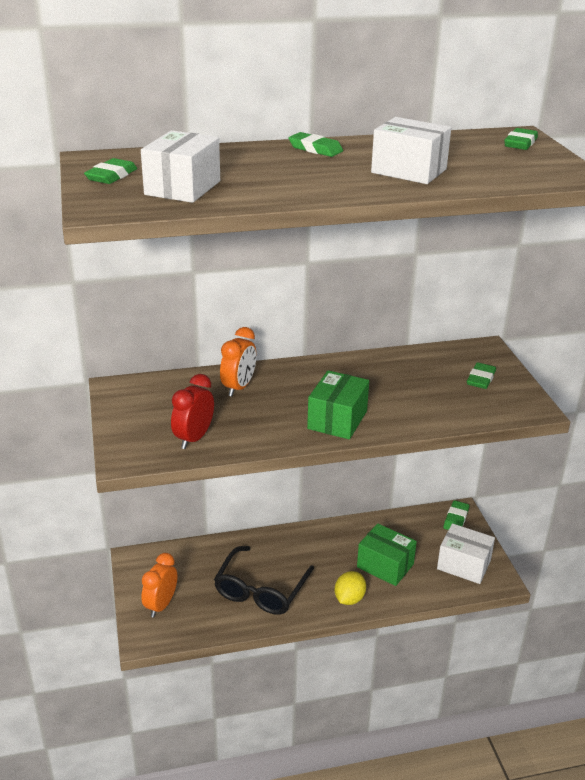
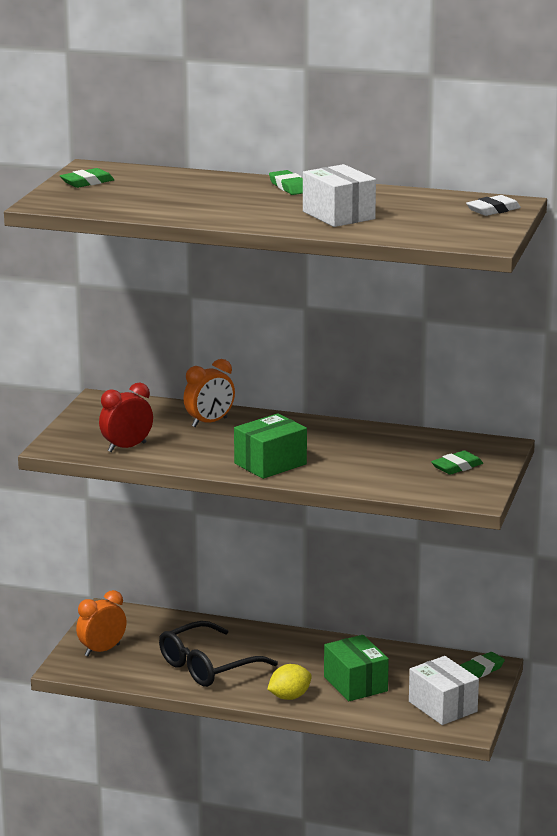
camera: 30 degrees right, 10 degrees down
white box [141,130,220,203] -> none
green eraser [504,128,538,150] -> white eraser [466,195,521,216]

